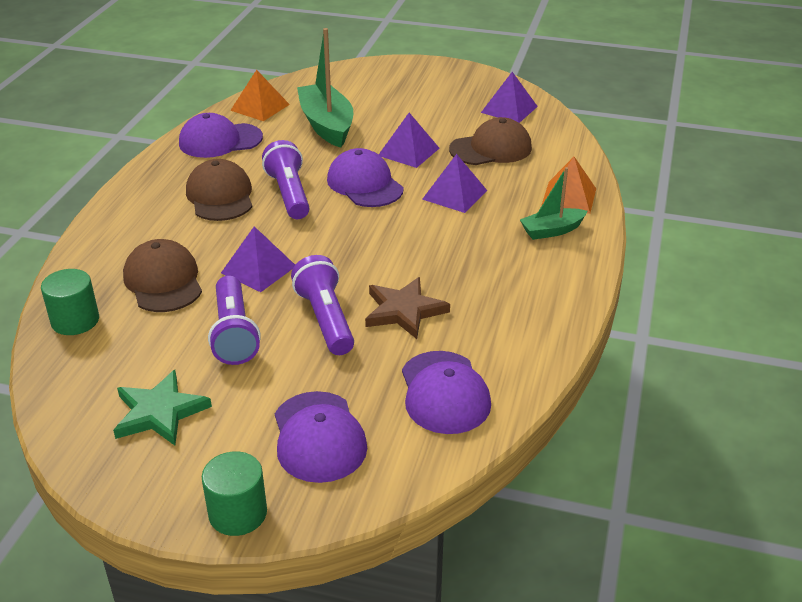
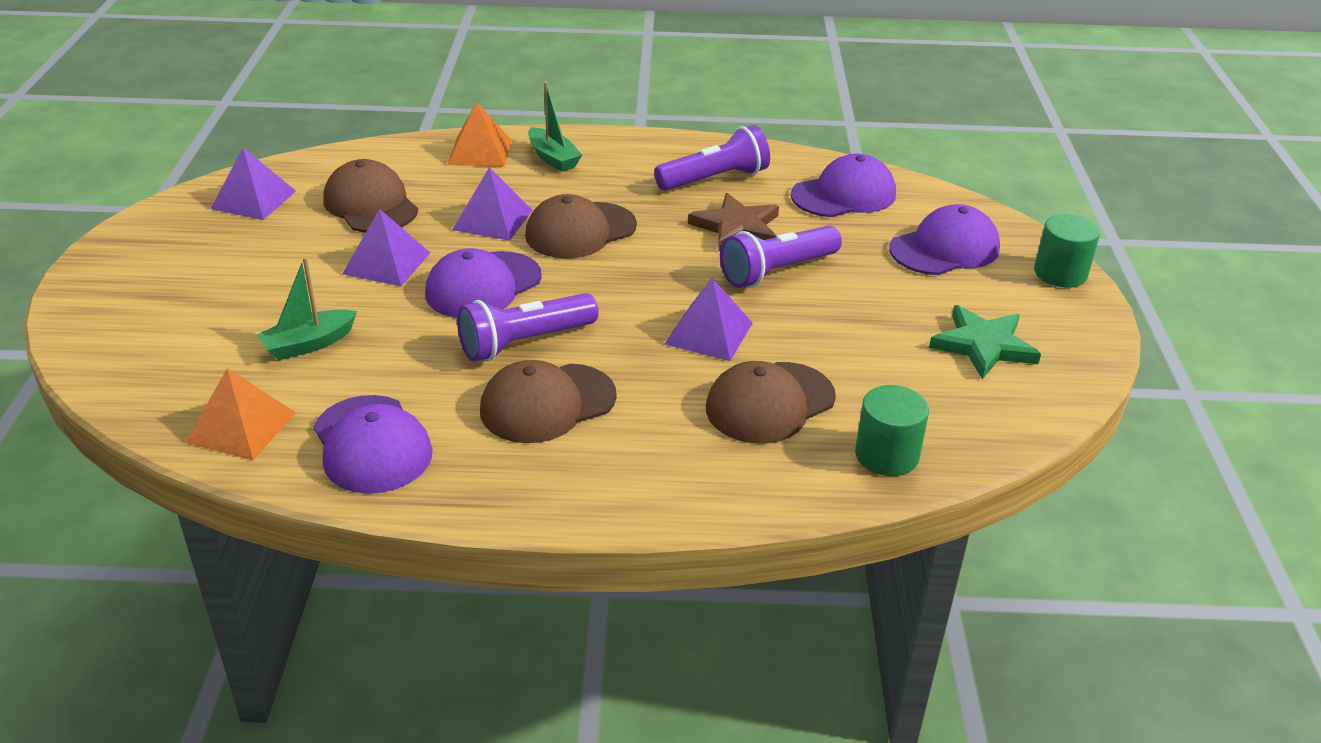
camera: 105 degrees left, 0 degrees up
purple flashlight [208,275,261,365] -> purple flashlight moved to [654,125,770,191]
green boat [297,28,353,148] -> green boat [257,257,357,360], size x0.57
none -> brown cap [525,194,637,258]

